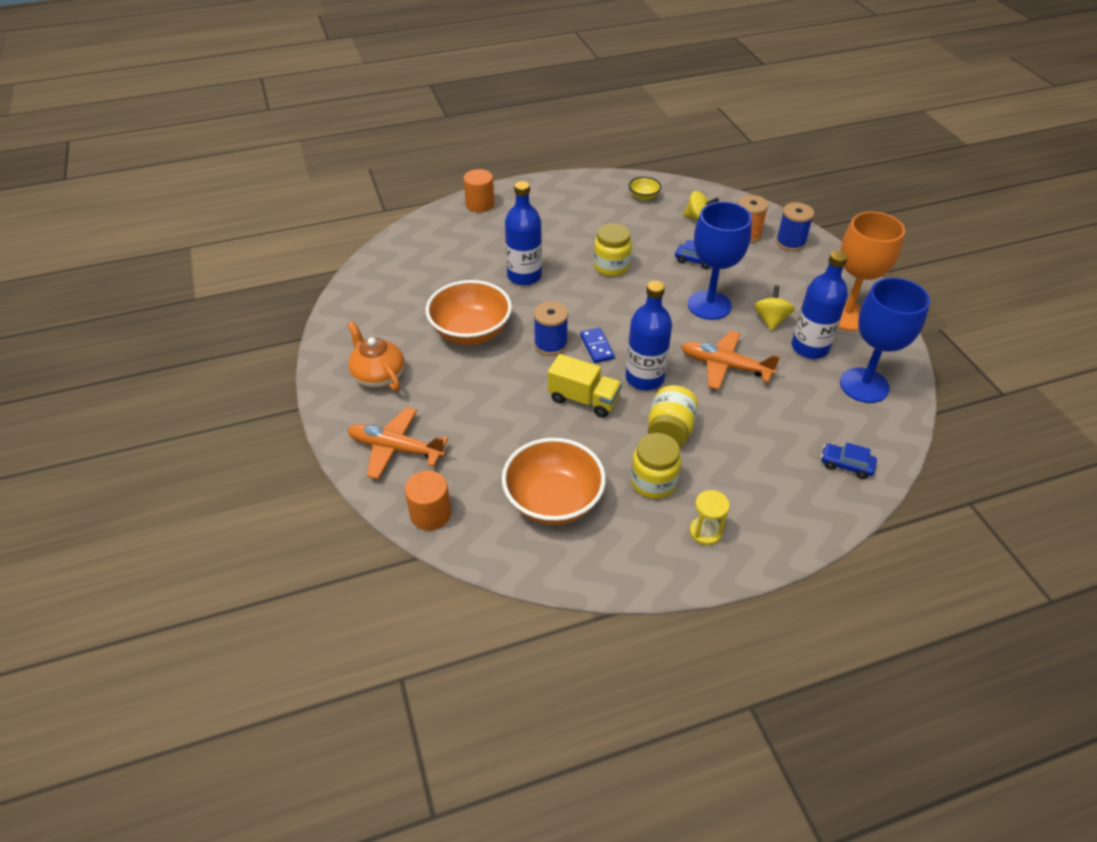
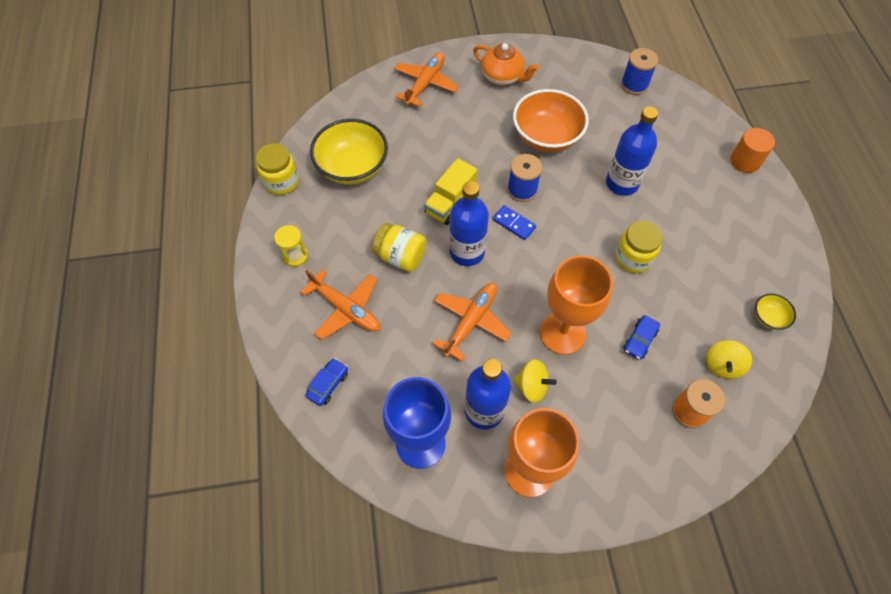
camera: 100 degrees right, 15 degrees up
orange teapot [348,321,404,391] -> orange teapot turned 60 degrees clockwise [473,43,539,85]
orange cylinder [405,470,451,531] -> none
orange bowl [502,438,606,525] -> yellow bowl [310,119,388,184]
blue domino [580,328,615,363] -> blue domino turned 45 degrees clockwise [492,205,536,240]
yellow jar [631,433,681,499] -> yellow jar moved to [256,143,299,195]
blue goblet [688,202,752,320] -> orange goblet [540,255,613,355]
blue spool [776,202,814,251] -> blue spool moved to [621,48,658,95]
none -> orange plane [300,269,380,340]

